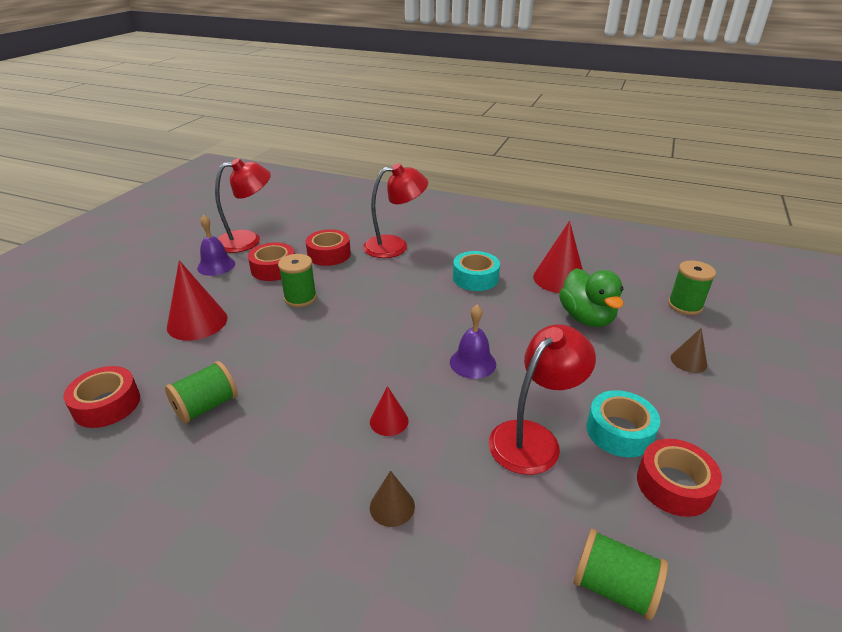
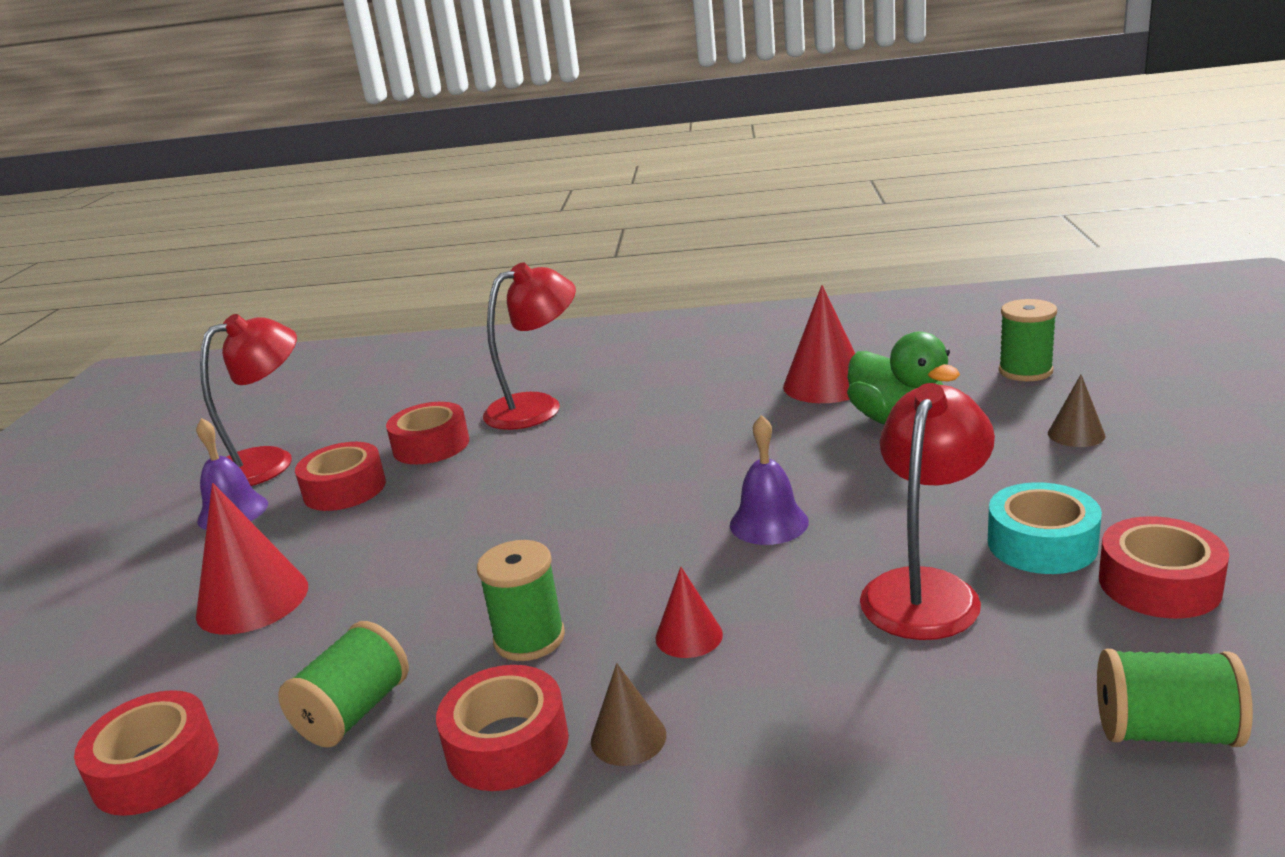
camera: 15 degrees left, 10 degrees down
green spool [278,254,317,307] -> green spool moved to [477,540,565,661]
brown cone [370,471,415,527] -> brown cone moved to [591,663,666,766]
turquoise tape [453,251,500,291] -> none
none -> red tape [436,665,569,791]

